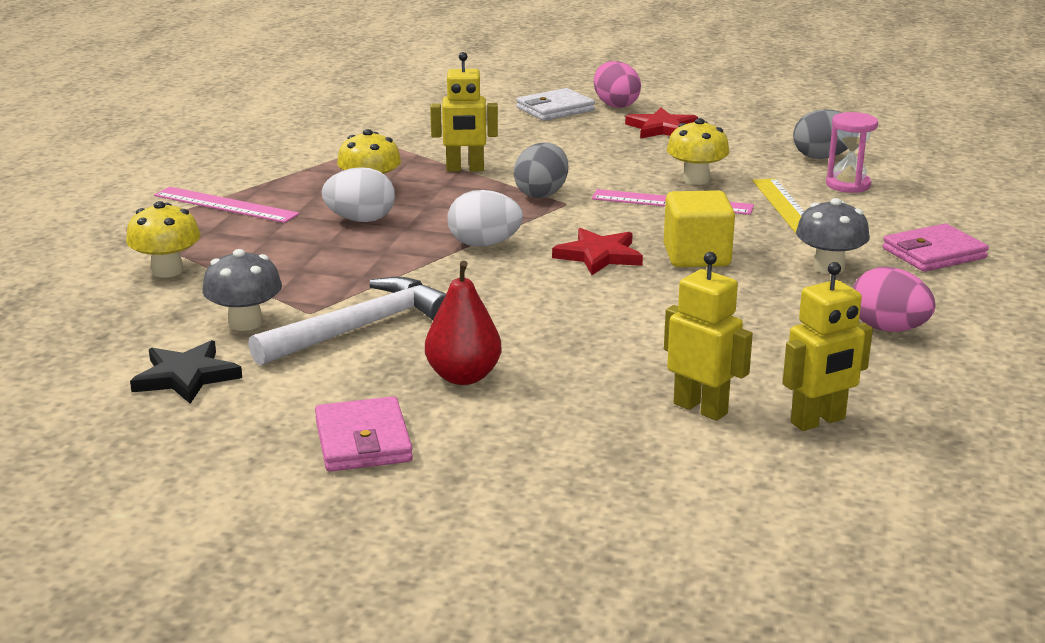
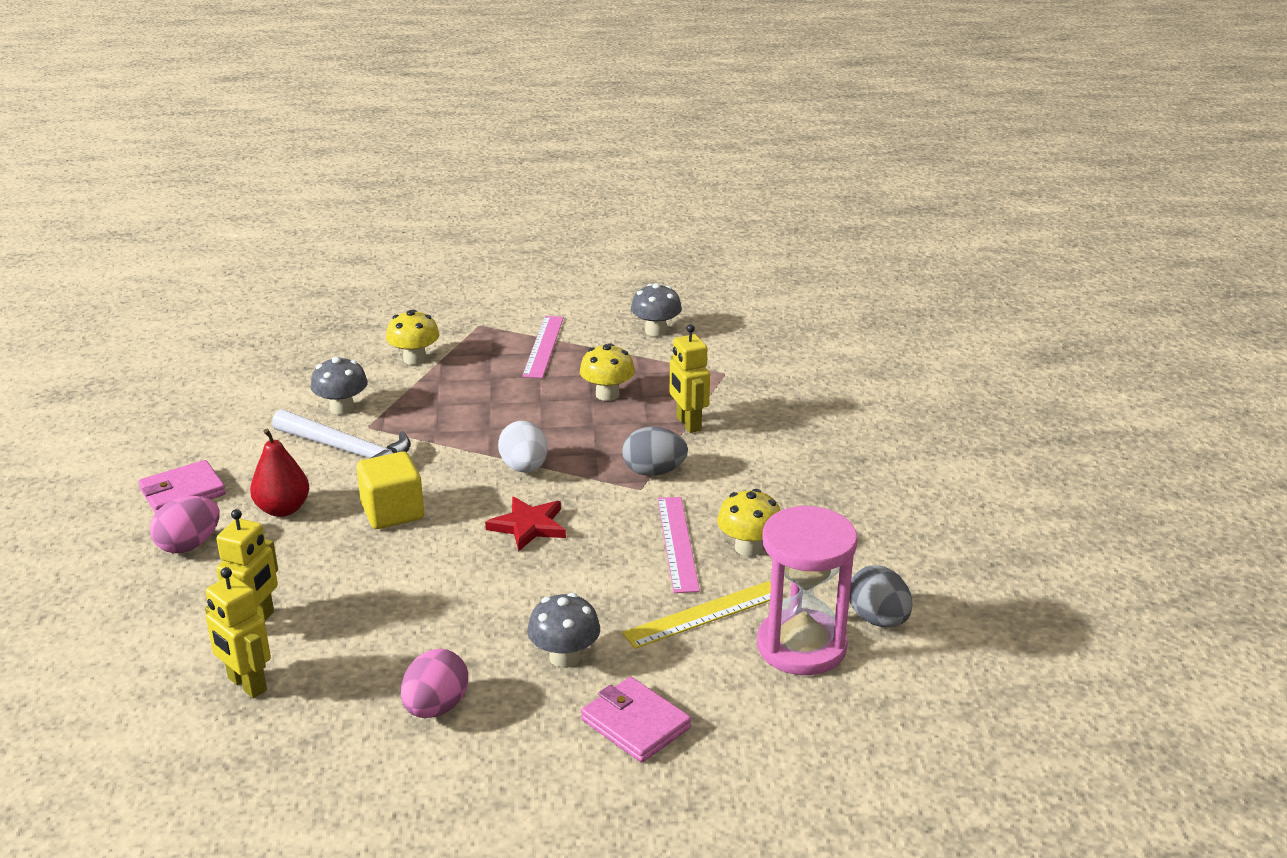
camera: 70 degrees right, 5 degrees up
black star [130,340,242,404] -> none
white egg [322,167,395,222] -> none
white wallet [516,88,595,121] -> none
pink egg [594,61,641,108] -> pink egg moved to [150,496,220,553]
red star [625,108,698,139] -> none
yellow cube [664,190,735,267] -> yellow cube moved to [356,452,424,529]
pink hourglass [826,112,878,193] -> pink hourglass [757,505,858,675], size x1.79
none -> grey mushroom [631,283,682,336]

